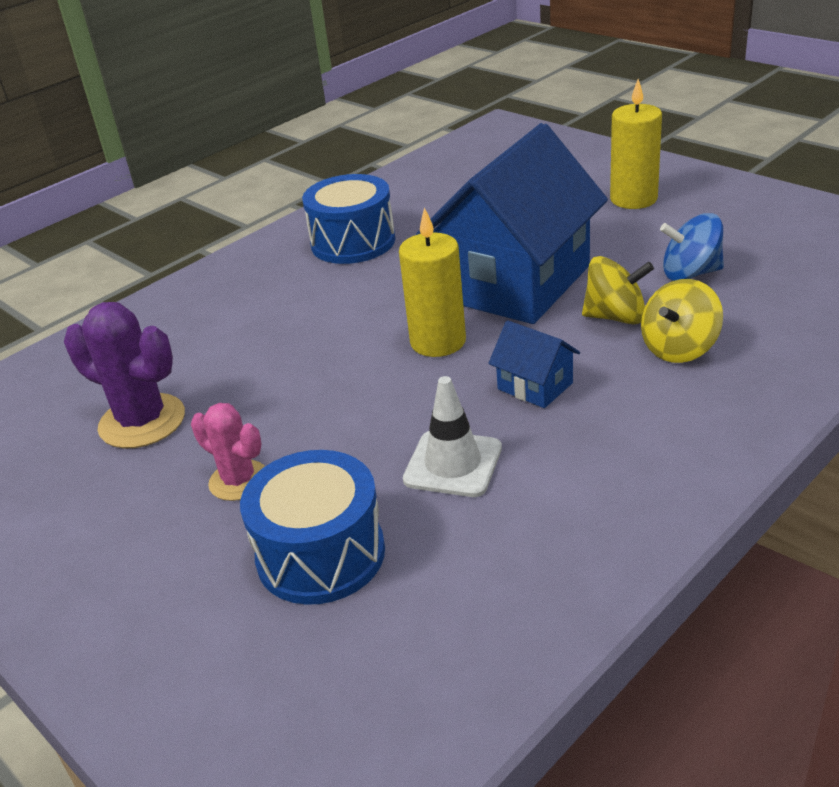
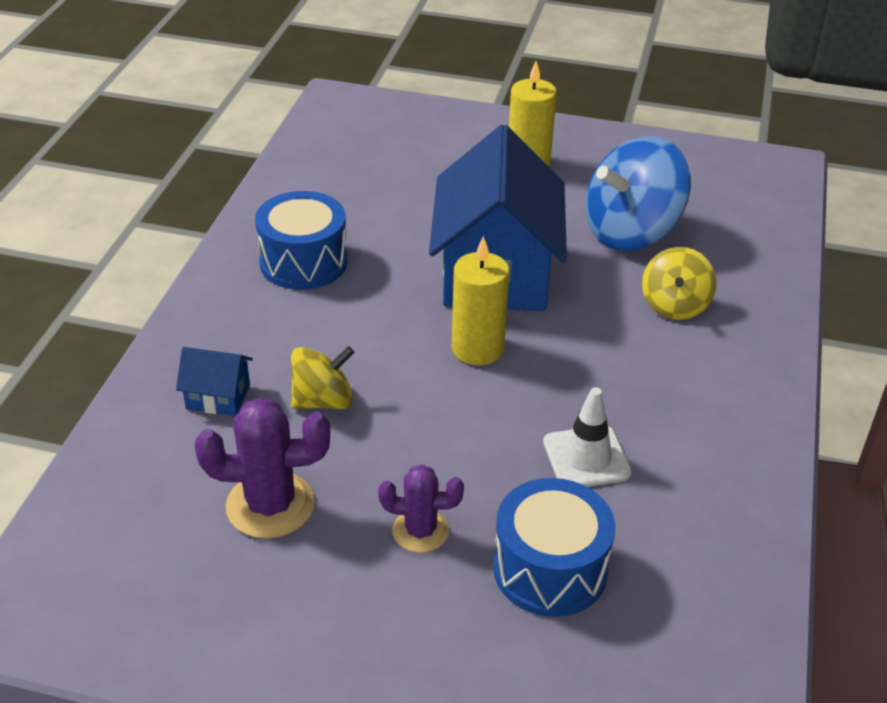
camera: 35 degrees left, 5 degrees up
pink cactus [191,403,265,501] -> purple cactus [378,464,464,553]
blue house [488,320,580,408] -> blue house moved to [176,347,253,416]
yellow spinning top [582,256,654,325] -> yellow spinning top moved to [291,346,355,409]
blue spinning top [660,213,724,281] -> blue spinning top [585,136,691,251], size x1.76

